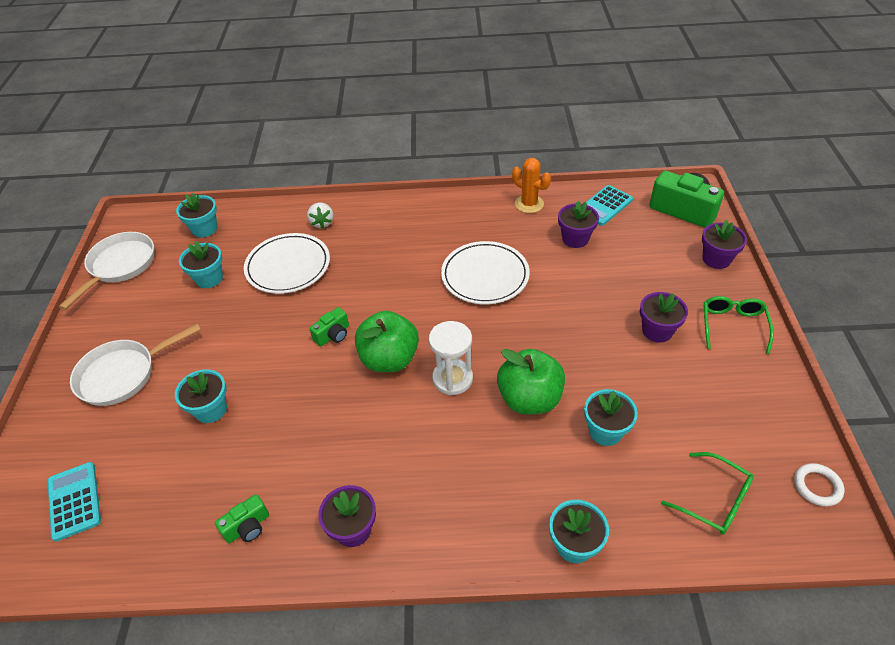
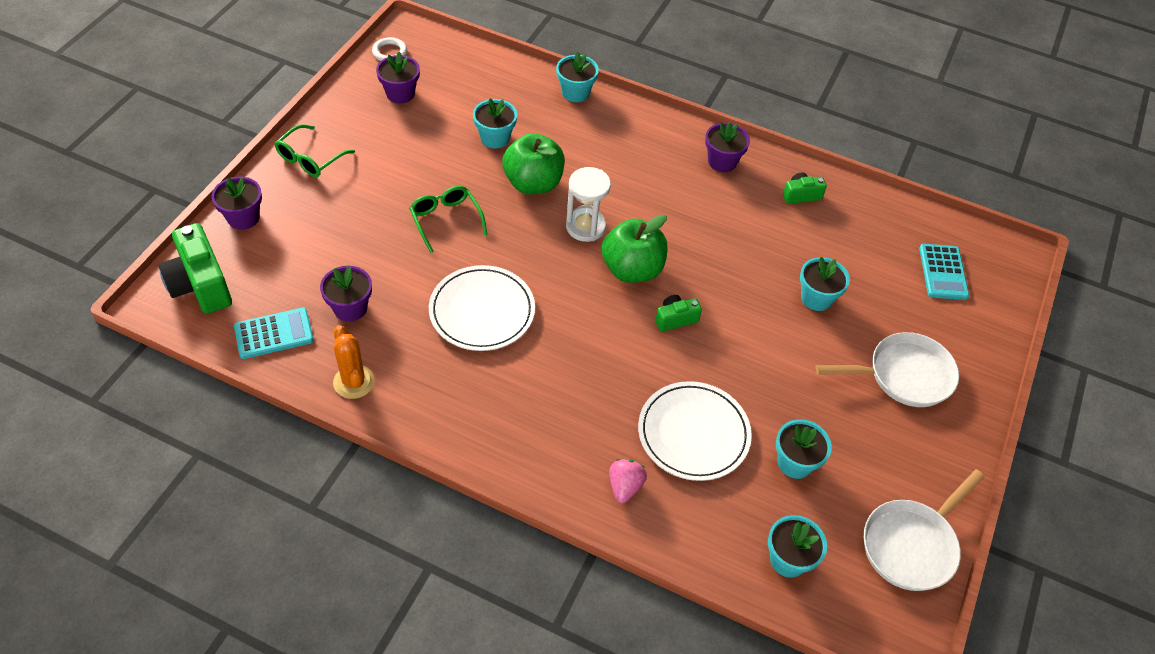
camera: 160 degrees left, 5 degrees up
white strawberry [307,202,334,228] -> pink strawberry [609,459,647,503]
purple flower pot [640,292,688,343] -> purple flower pot moved to [376,52,420,103]
green glasses [661,452,754,534] -> green glasses moved to [409,186,487,253]

